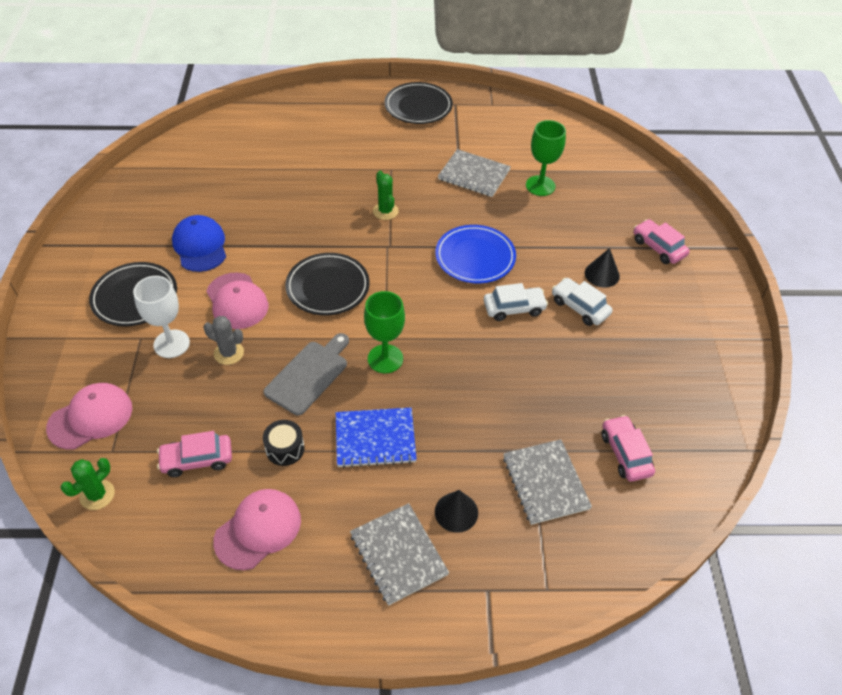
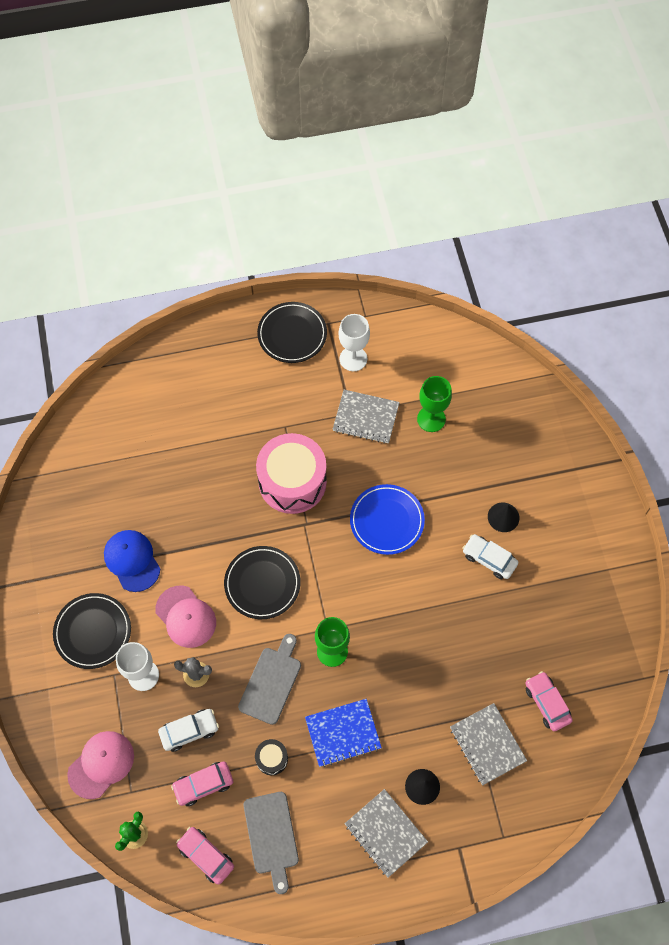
camera: 10 degrees left, 15 degrees up
pink cap [213,489,301,570] -> grey cutting board [244,792,299,894]
green cactus [373,171,399,220] -> pink drum [256,433,327,514]
white car [484,283,548,321] -> white car moved to [158,709,219,752]
pink car [633,219,690,264] -> pink car moved to [176,827,234,885]
none -> white goblet [338,314,370,371]

